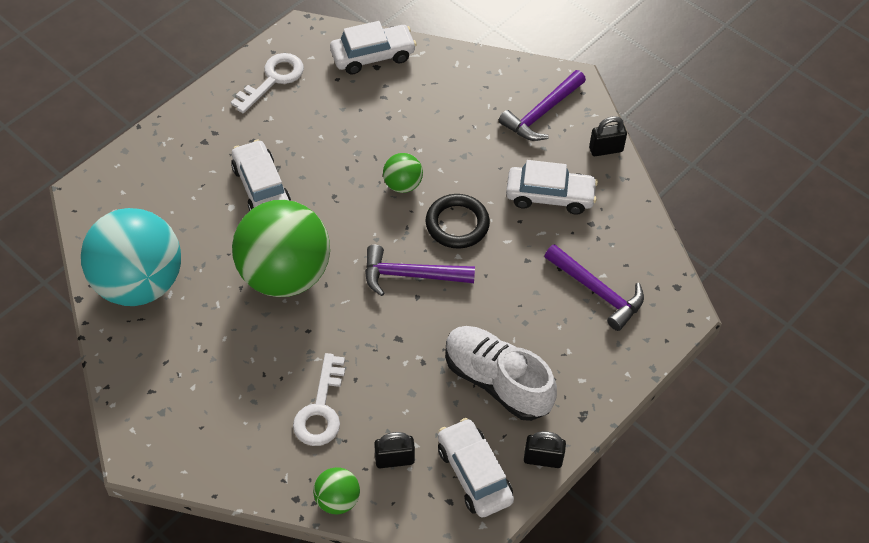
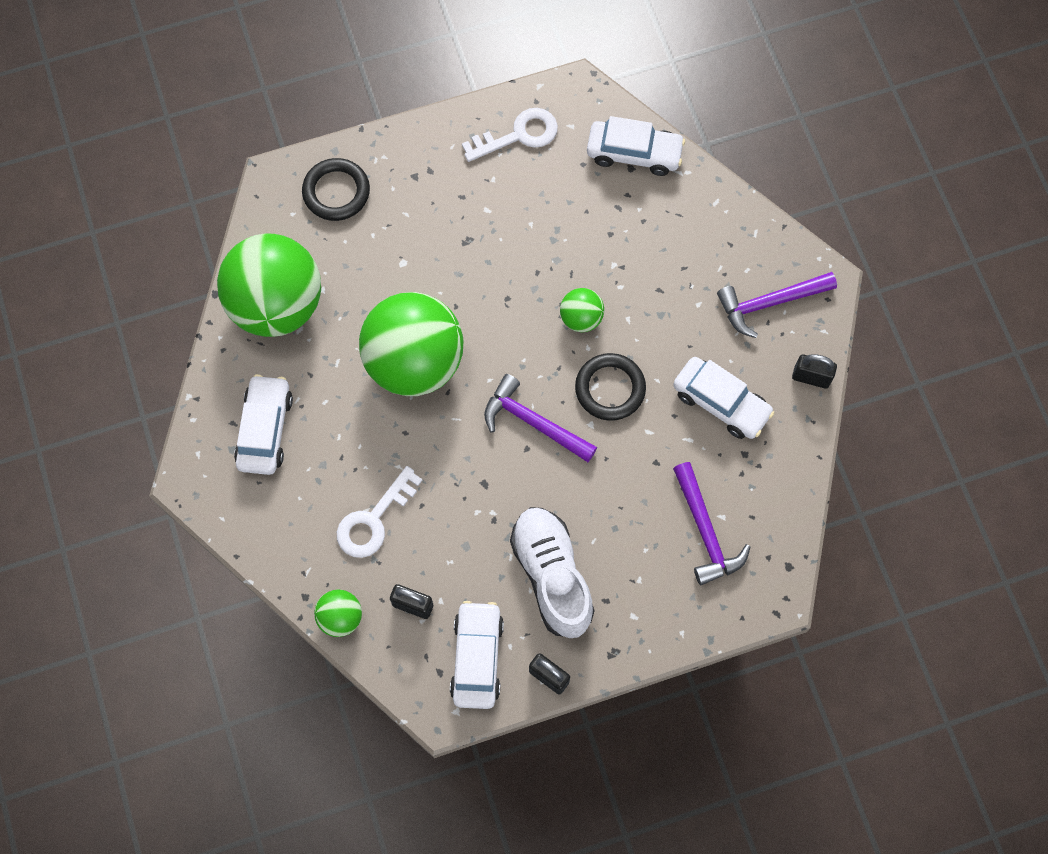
camera: 30 degrees right, 15 degrees up
turquoise ball [81,208,181,306] -> green ball [217,234,321,337]
white car [231,140,291,211] -> white car moved to [234,374,293,475]
none -> black ring [302,158,370,221]

